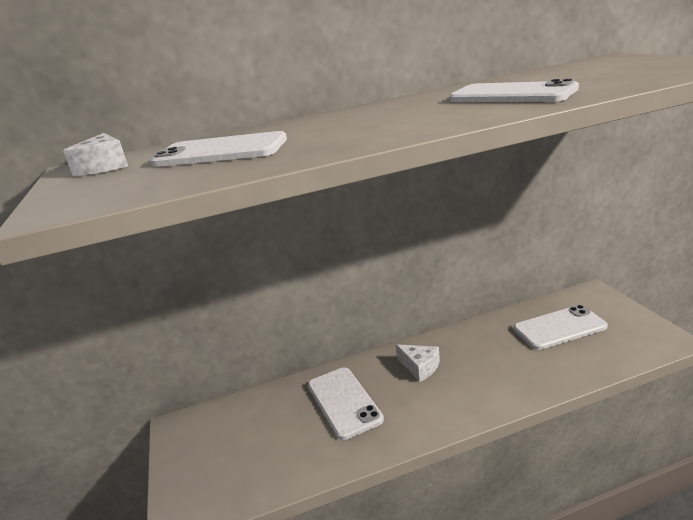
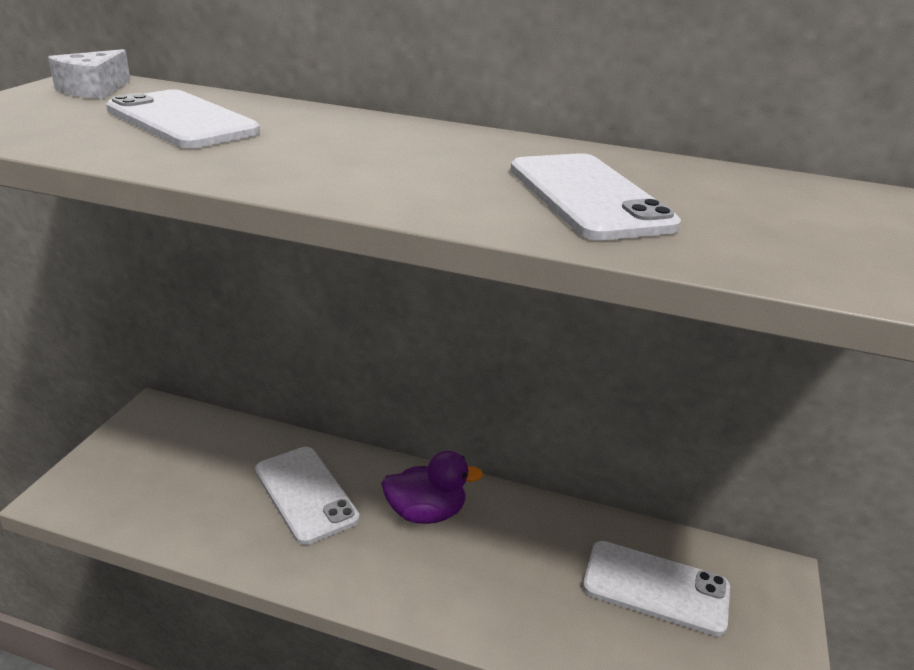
camera: 30 degrees right, 5 degrees up
white phone [308,368,384,440] -> white phone turned 45 degrees counterclockwise [255,447,360,545]
white cheese [396,344,440,382] -> purple duck [381,451,483,524]

